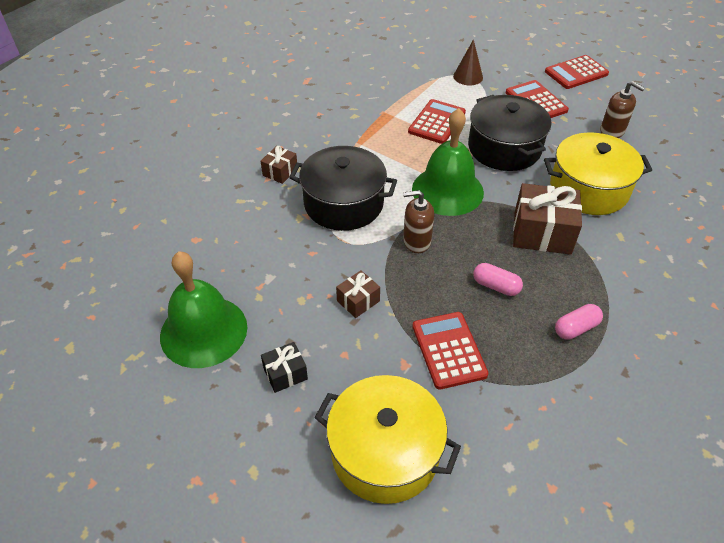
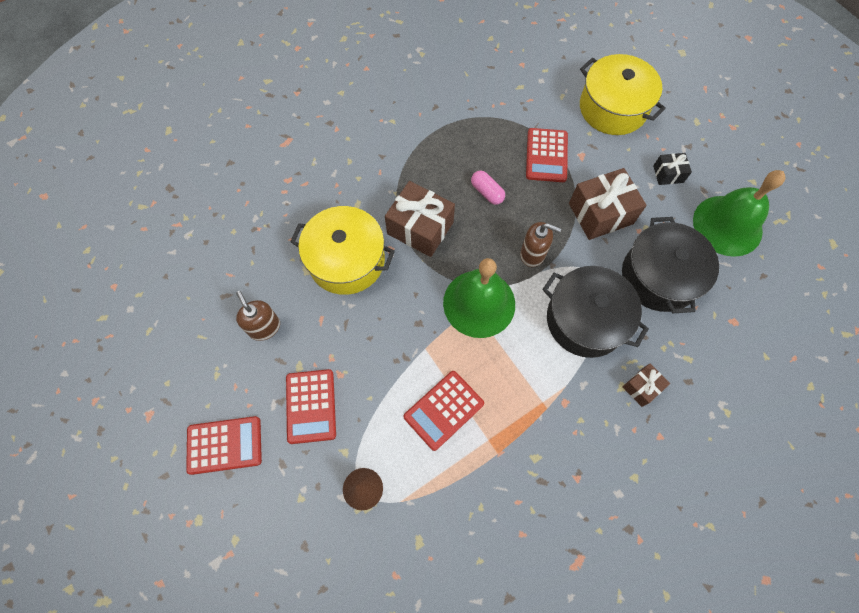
camera: 160 degrees left, 20 degrees up
brown gift [336,271,380,318] -> brown gift [569,168,647,240], size x1.91
black pot [468,95,551,171] -> black pot moved to [622,217,719,313]
pink capsule [555,304,603,340] -> none

